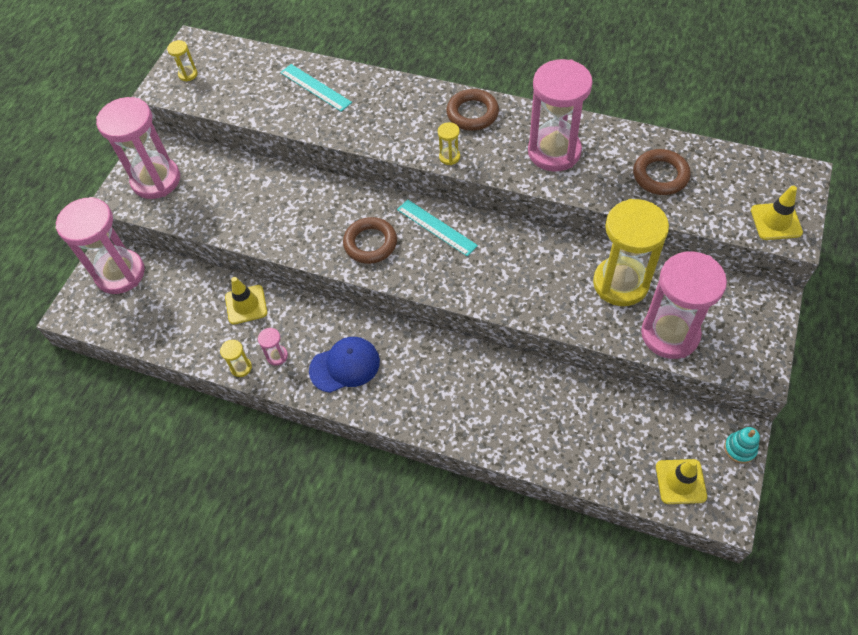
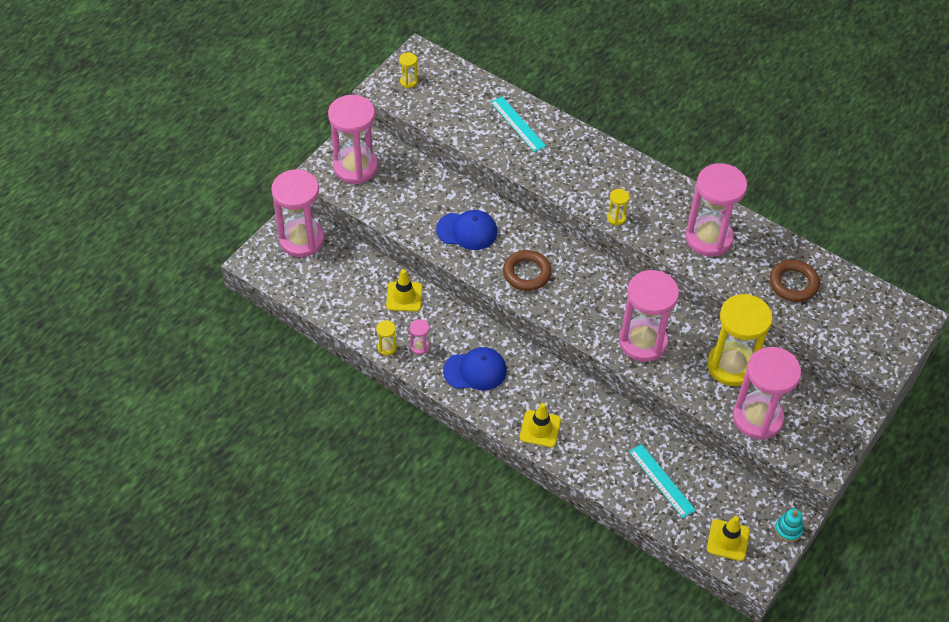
camera: 10 degrees right, 5 degrees down
turquoise ruler [397,199,478,256] -> turquoise ruler moved to [629,444,695,518]
brown ring [447,89,499,131] -> none
yellow traffic cone [751,186,803,240] -> yellow traffic cone moved to [520,403,561,447]
none -> blue cap [436,210,497,250]
none -> pink hourglass [619,270,679,362]

